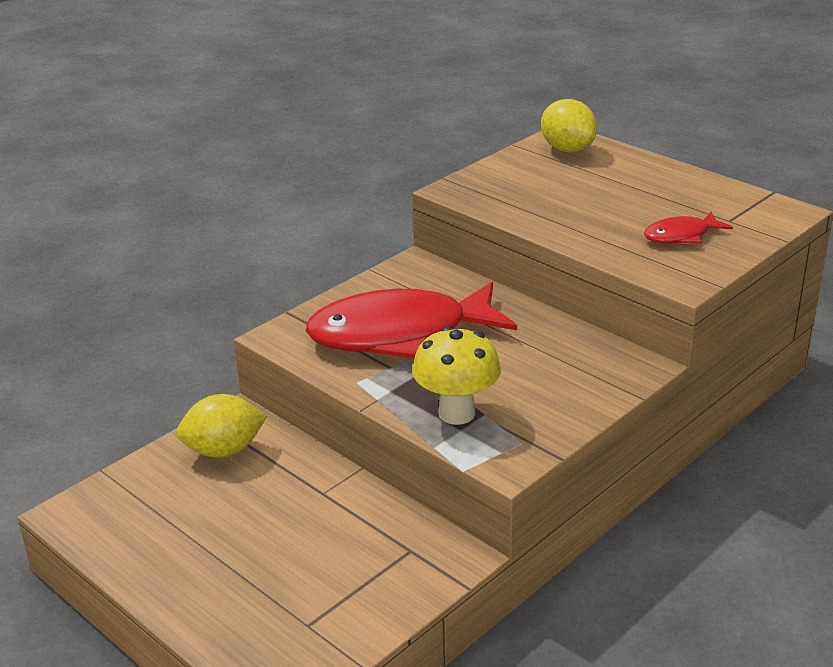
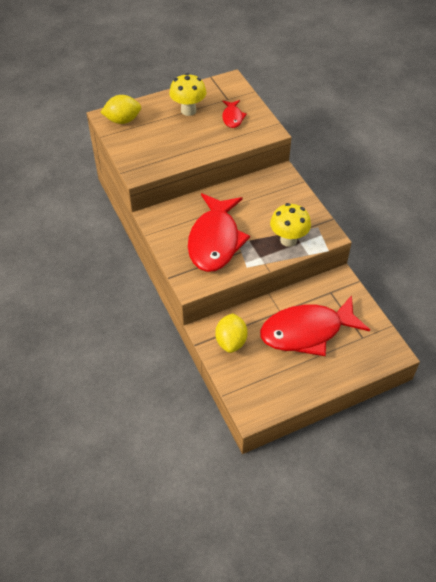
camera: 70 degrees left, 20 degrees up
none -> yellow mushroom [169,73,206,116]
none -> red fish [260,295,370,356]

